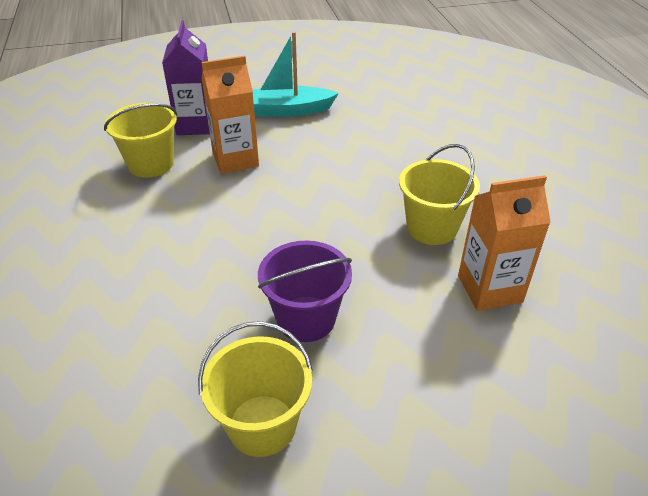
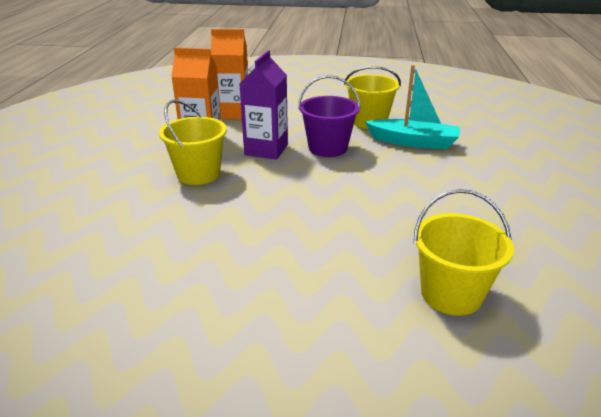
camera: 160 degrees left, 10 degrees down
purple carton [162,20,210,135] -> purple carton moved to [239,50,288,160]
orange carton [201,56,259,174] -> orange carton moved to [211,29,248,119]
turquoise boat [252,32,339,117] -> turquoise boat moved to [365,65,460,149]

